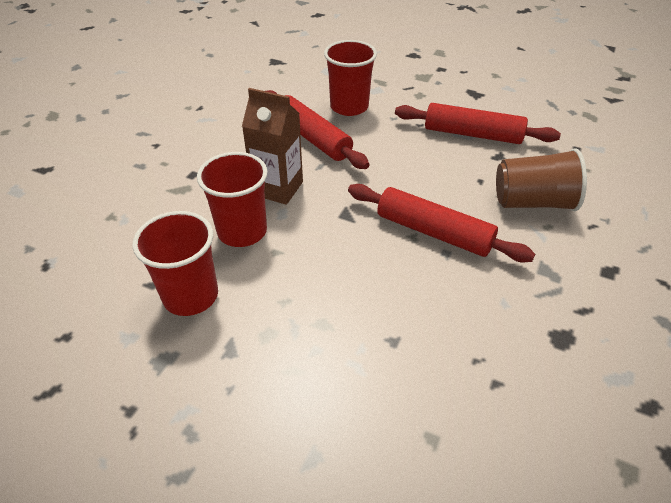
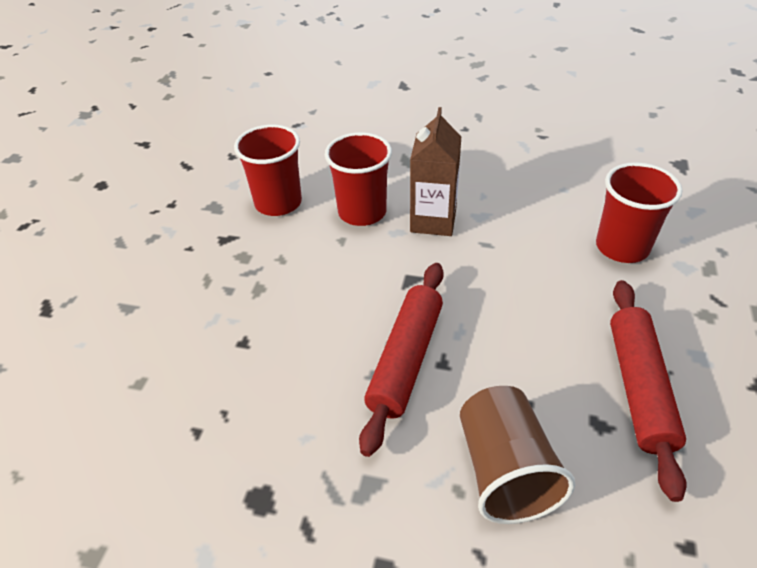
camera: 80 degrees right, 0 degrees up
red rolling pin [266,90,369,169] -> none

